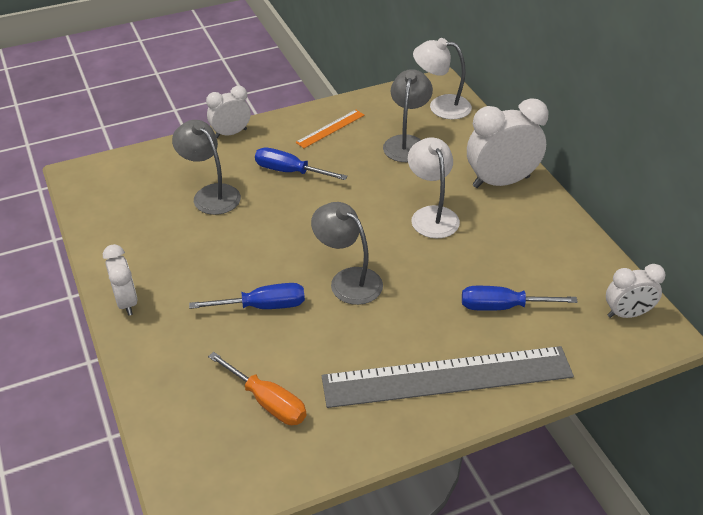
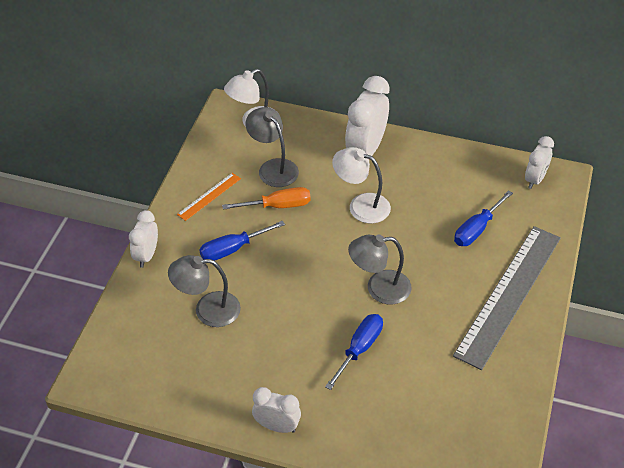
camera: 50 degrees left, 5 degrees up
orange screwdriver [208,352,306,425] -> orange screwdriver moved to [222,187,311,210]
orange ruler [295,110,365,148] -> orange ruler turned 45 degrees clockwise [177,173,241,221]

